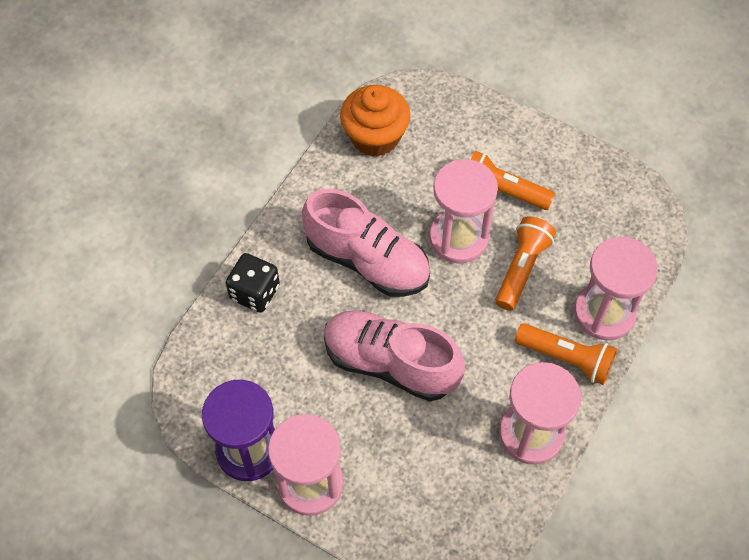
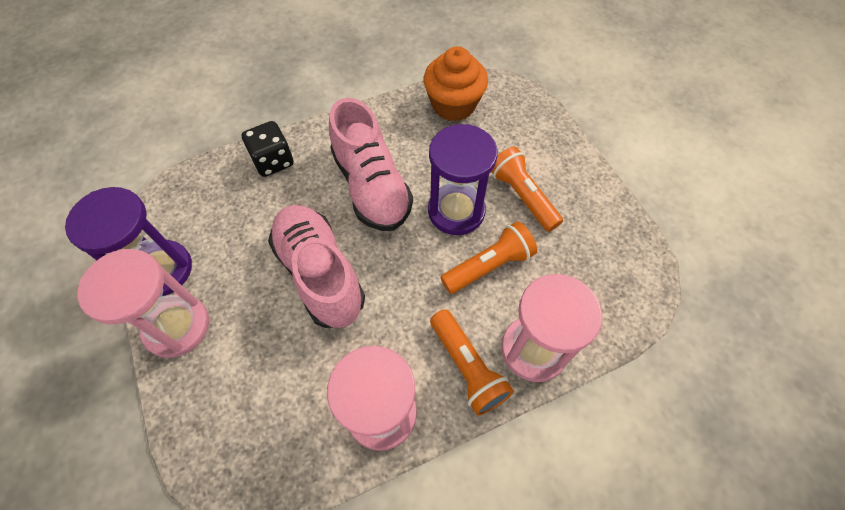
camera: 35 degrees right, 0 degrees up
pink hourglass [429,159,498,263] -> purple hourglass [428,124,497,235]

